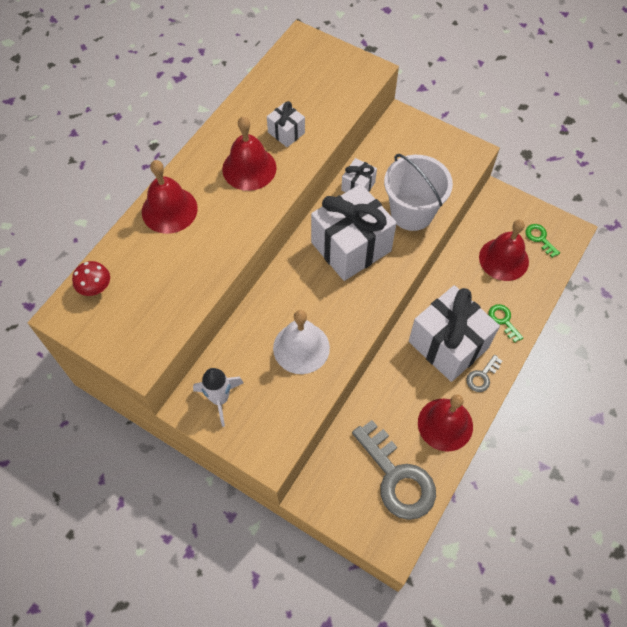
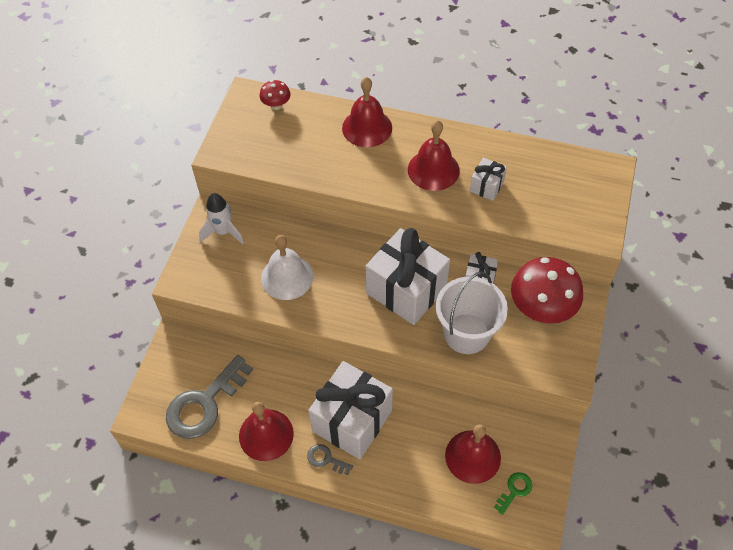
camera: 75 degrees right, 5 degrees down
green key [489,304,523,342] -> none
none -> red mushroom [511,257,583,324]

